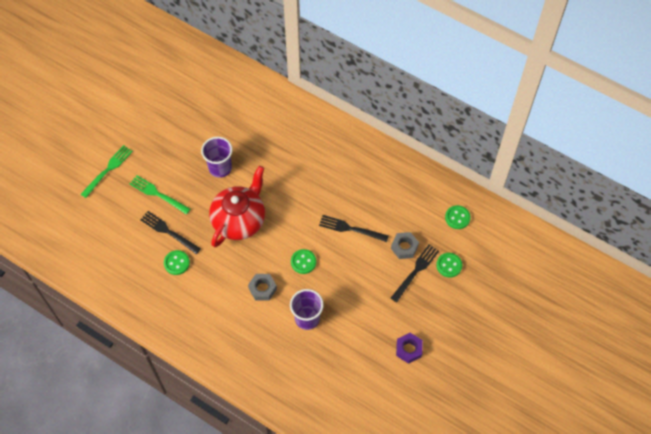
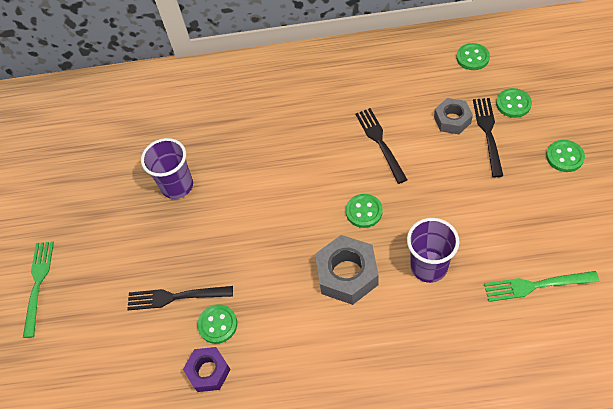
camera: 30 degrees left, 5 degrees down
green fork [130,175,190,214] -> green fork moved to [484,271,599,302]
red teapot [209,166,265,247] -> none
grey nut [248,274,277,301] -> grey nut [315,235,379,305], size x1.57
black fork [319,215,389,242] -> black fork turned 90 degrees clockwise [355,108,408,184]
purple nut [396,333,423,364] -> purple nut moved to [183,347,231,392]
none -> green button [546,140,585,172]

